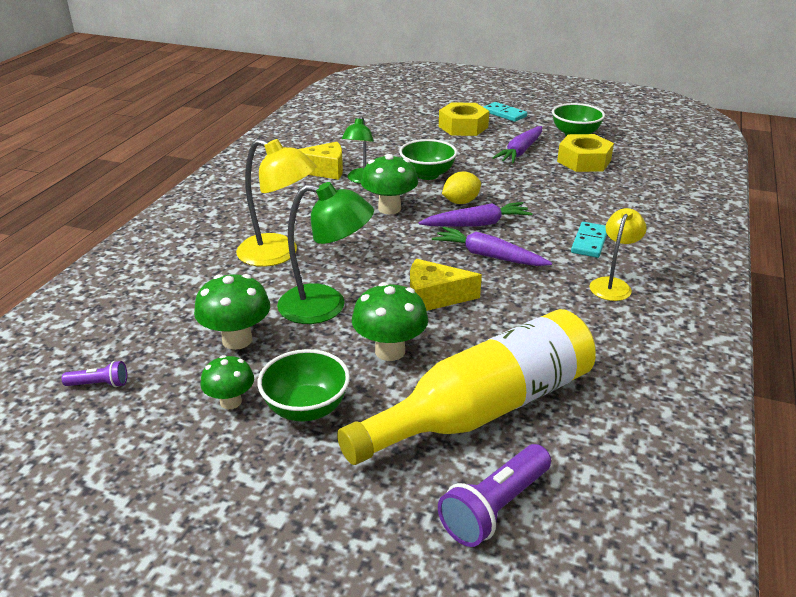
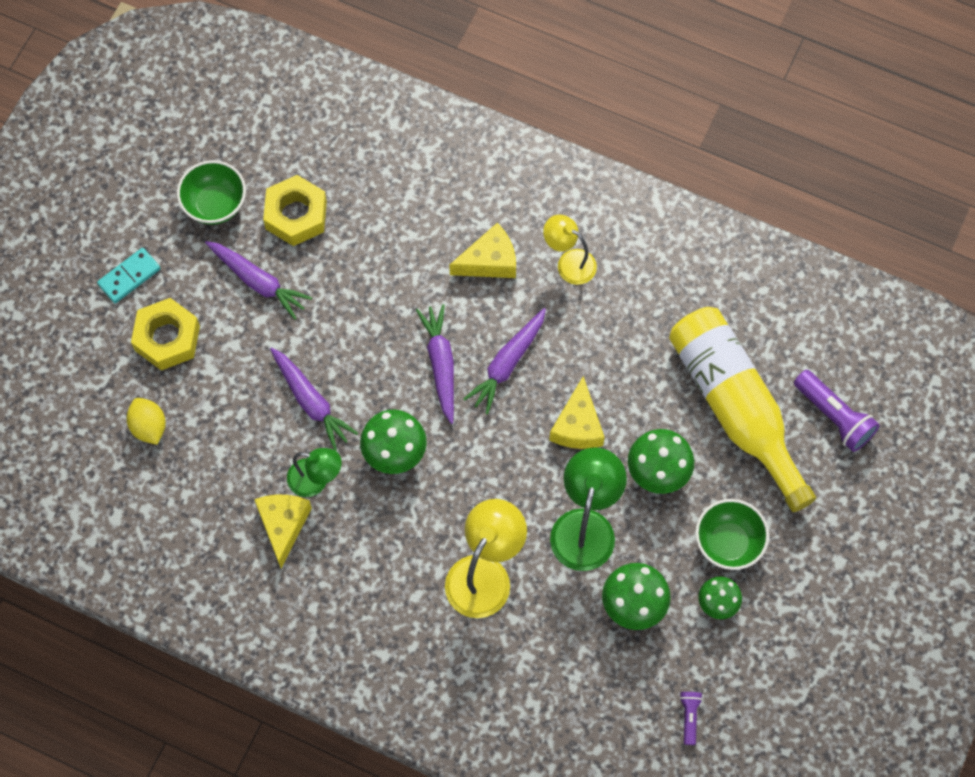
camera: 85 degrees left, 35 degrees up
green bowl [399,139,457,180] -> purple carrot [270,347,358,451]
yellow lemon [442,172,481,204] -> yellow lemon moved to [127,398,166,445]
turquoise domino [571,222,607,258] -> yellow cheese [449,223,516,278]

